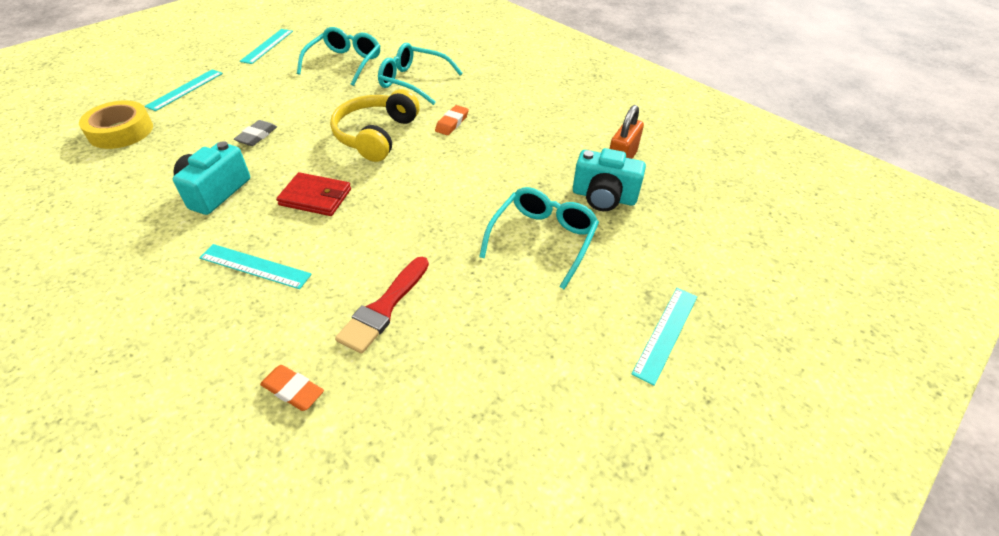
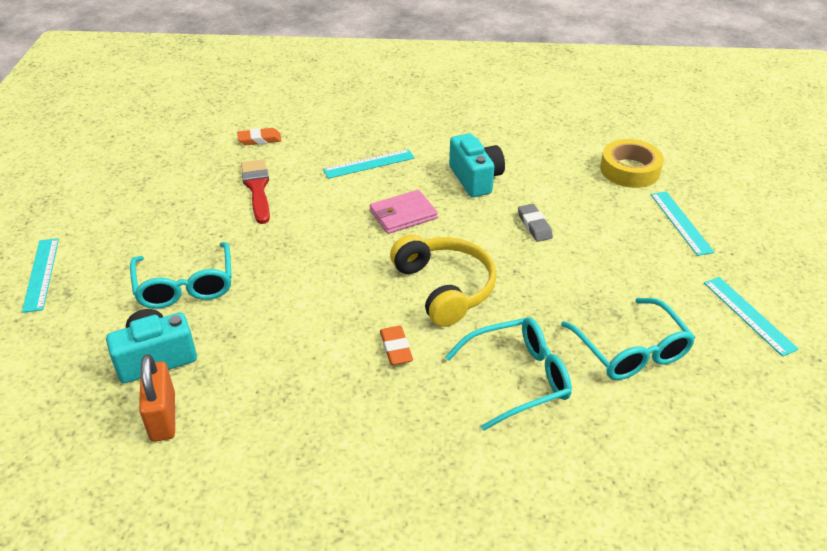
camera: 140 degrees right, 5 degrees down
red wallet [276,172,351,216] -> pink wallet [370,190,438,234]

